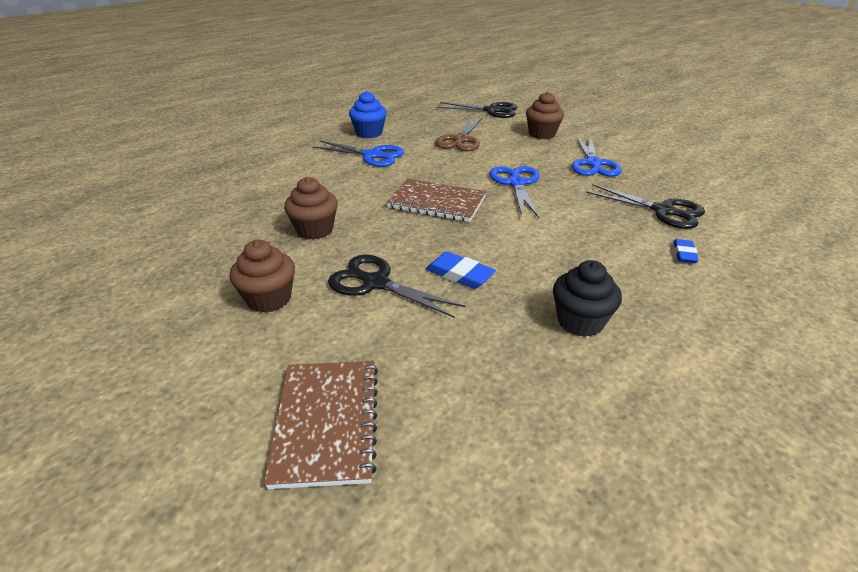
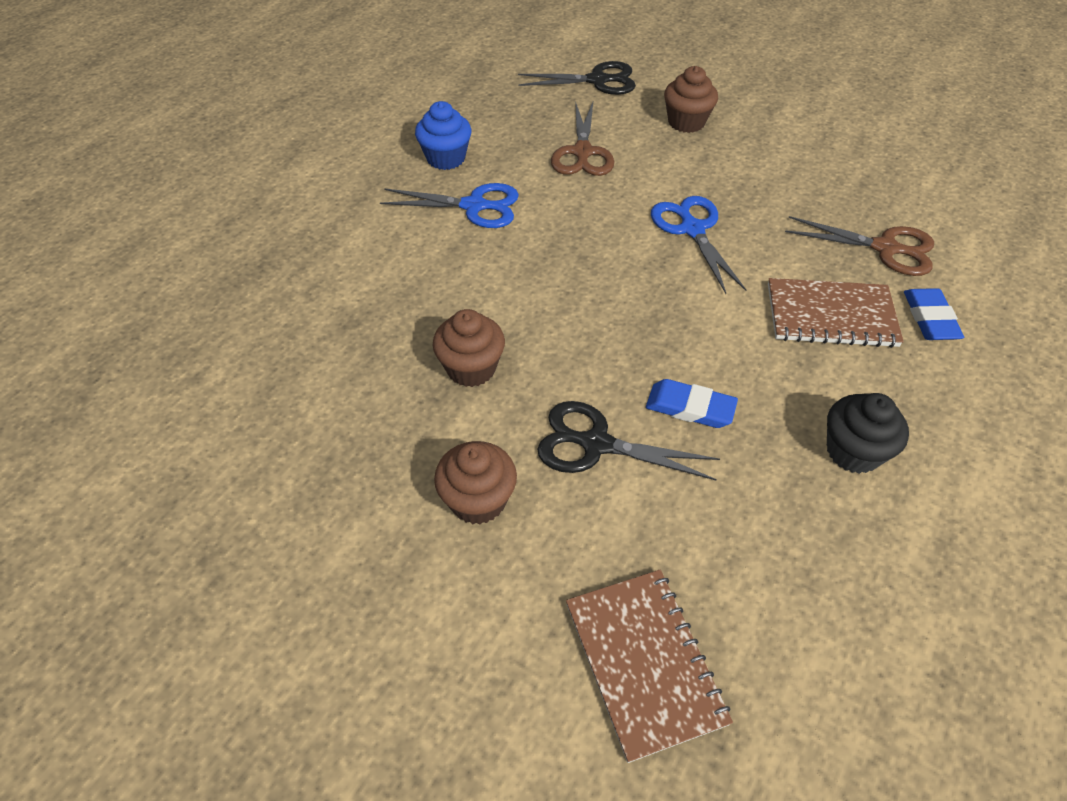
camera: 15 degrees left, 15 degrees up
brown notebook [386,178,486,222] -> brown notebook moved to [768,278,904,348]
blue scissors [572,136,622,177] -> none
black scissors [586,184,705,229] -> brown scissors [785,216,934,276]
blue eraser [673,239,699,263] -> blue eraser [904,288,964,340], size x1.53

